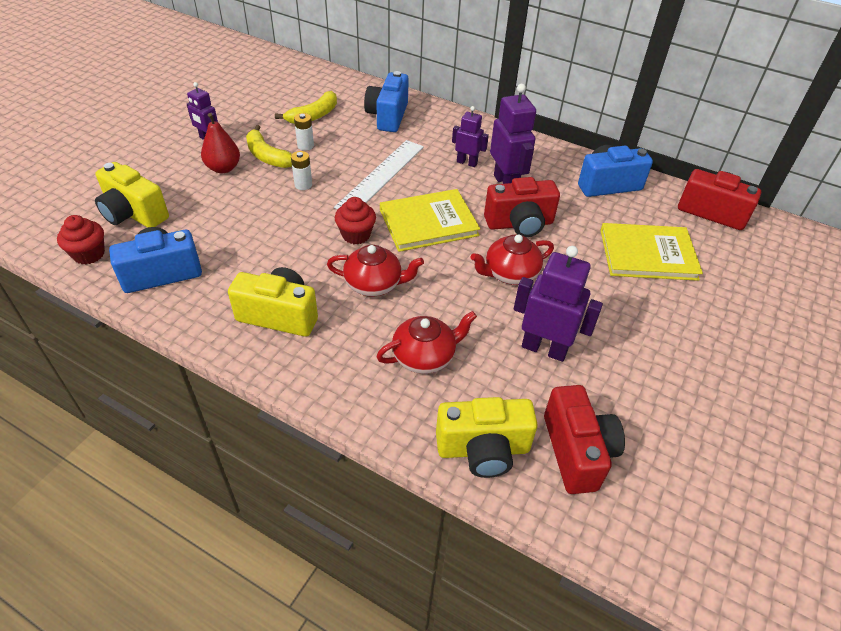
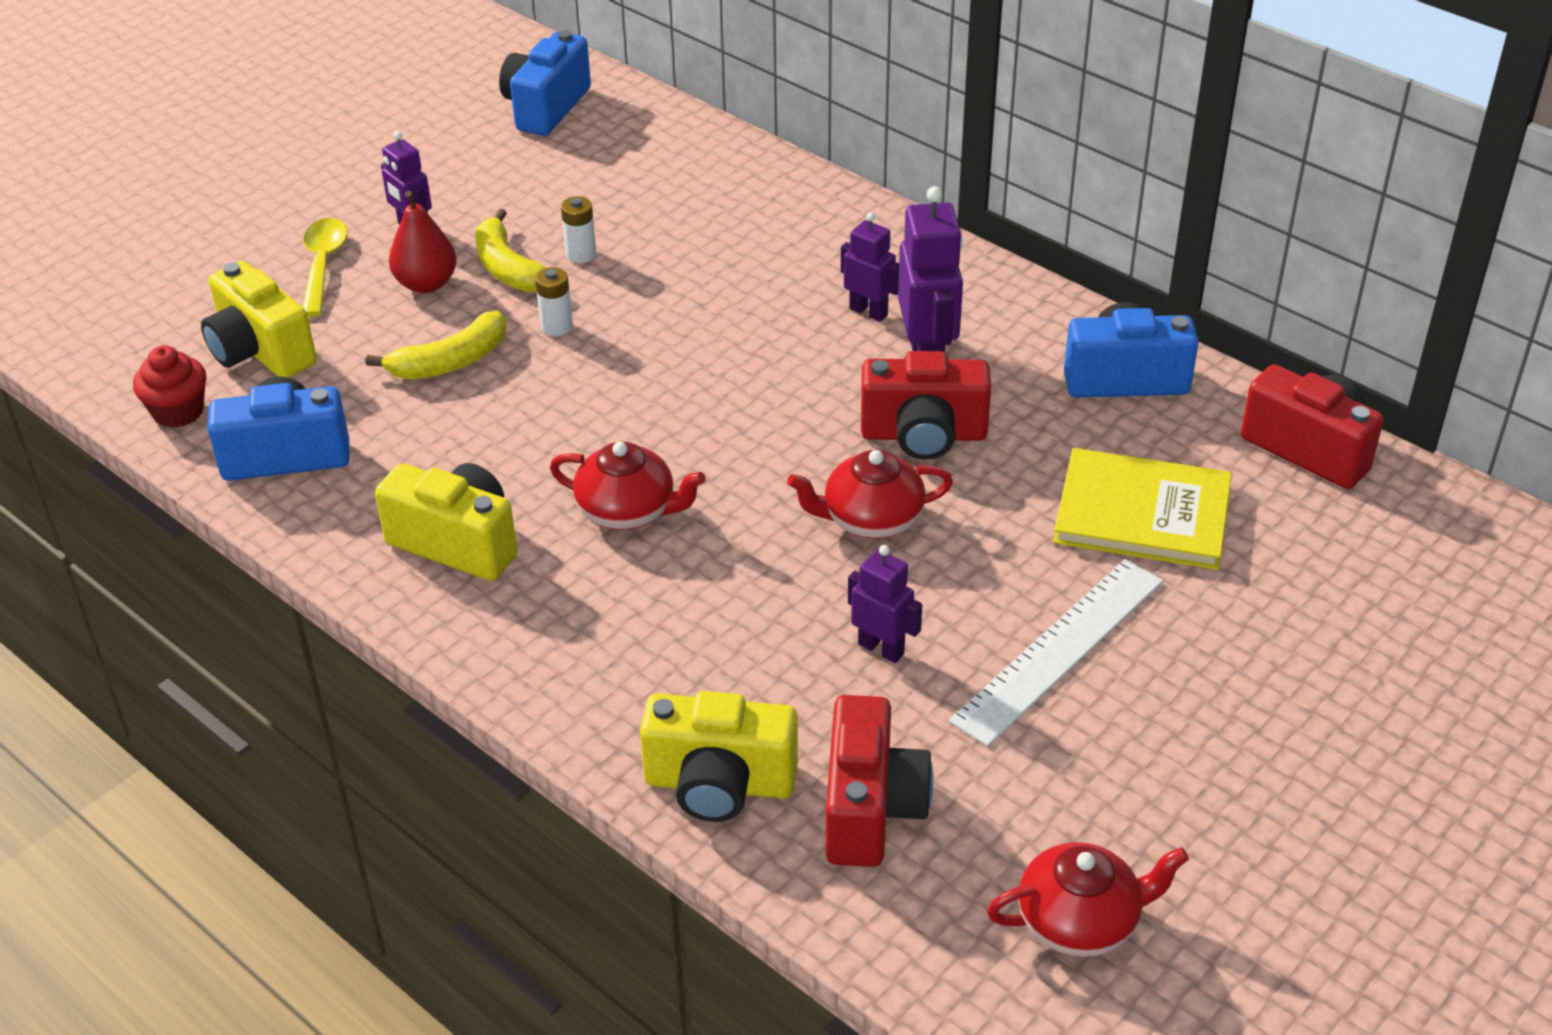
camera: 15 degrees right, 5 degrees down
yellow banana [275,91,337,124] -> yellow banana moved to [365,311,507,379]
white ruler [334,140,424,209] -> white ruler moved to [949,559,1163,747]
red cupcake [335,197,376,245] -> none
blue camera [364,71,409,132] -> blue camera moved to [499,30,591,136]
red teapot [376,311,477,374] -> red teapot moved to [987,842,1189,957]
yellow book [380,189,480,252] -> none
purple robot [514,246,603,362] -> purple robot [848,545,922,663], size x0.60
none -> yellow spoon [303,218,347,316]

